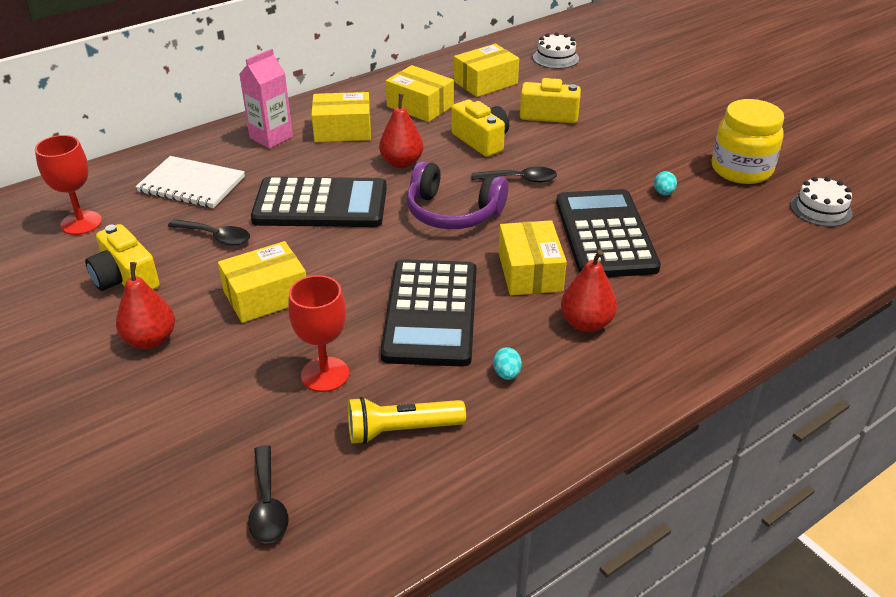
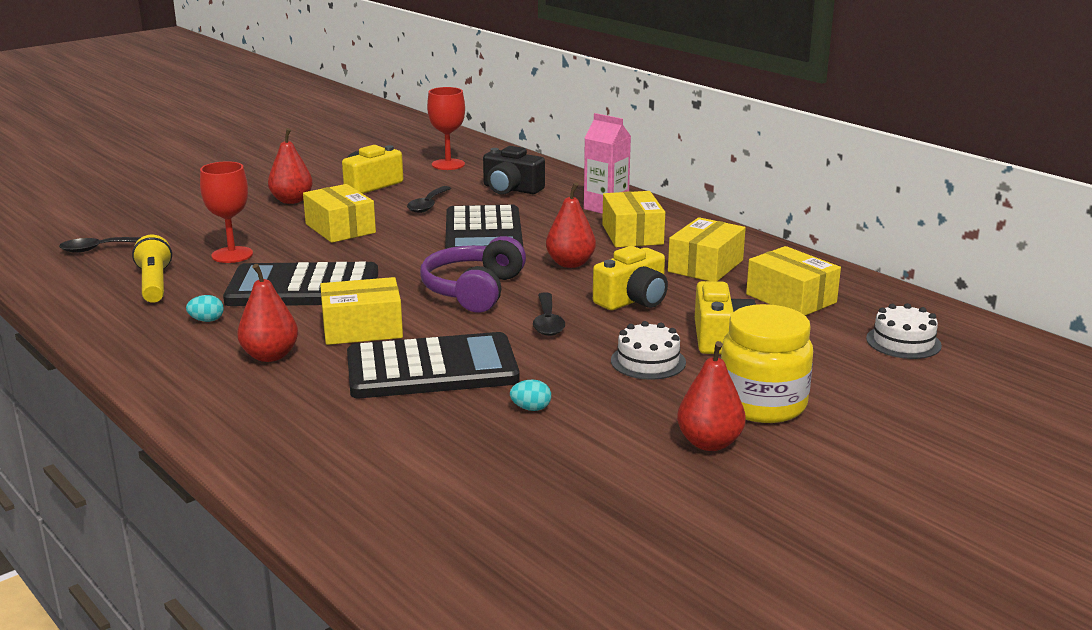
camera: 85 degrees right, 15 degrees down
white notebook [135,156,245,208] -> black camera [483,146,545,195]
yellow jar [712,99,784,184] -> yellow jar moved to [720,304,813,423]
white cake [790,177,853,227] -> white cake moved to [611,321,686,380]
none -> red pear [677,341,746,451]

